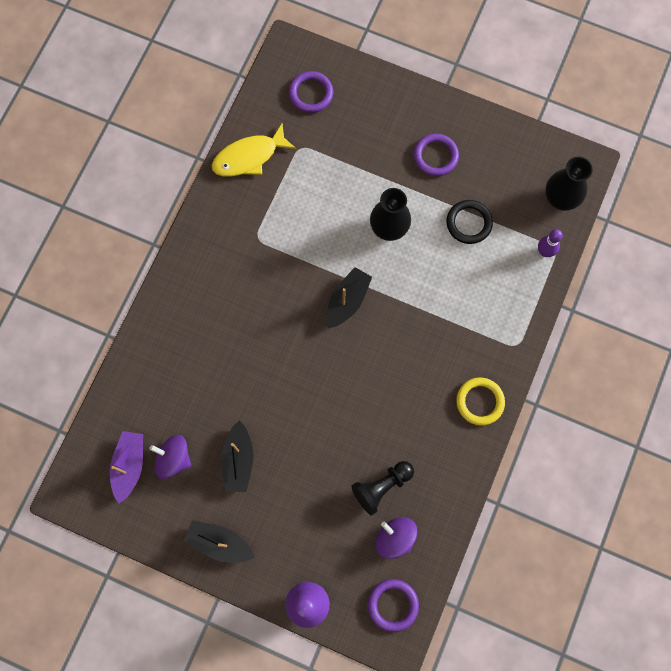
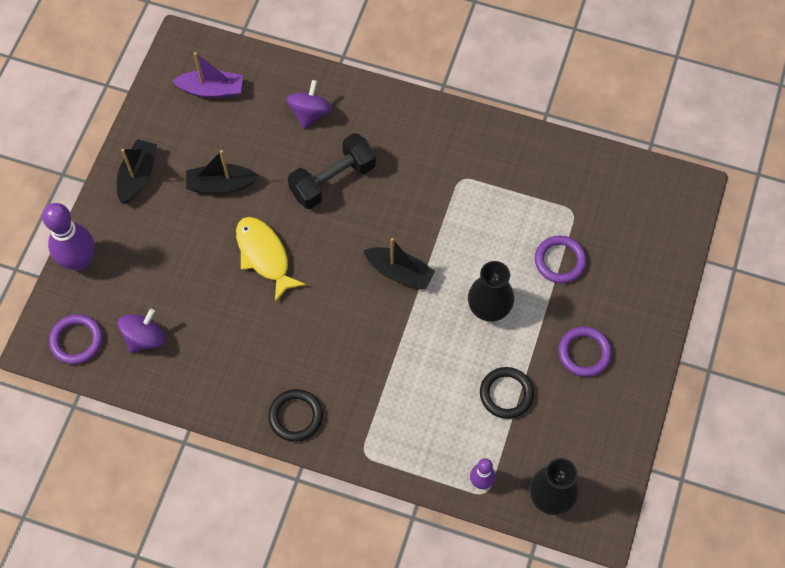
camera: 85 degrees right, 10 degrees down
purple spinning top [149,435,191,479] -> purple spinning top moved to [286,80,332,129]
yellow fish [212,124,296,176] -> yellow fish moved to [236,217,306,302]
purple ring [289,71,333,113] -> purple ring moved to [535,236,587,283]
black pawn [351,461,414,515] -> none
yellow ring [456,377,505,426] -> black ring [268,389,323,442]
none -> black dumbbell [288,133,376,209]

